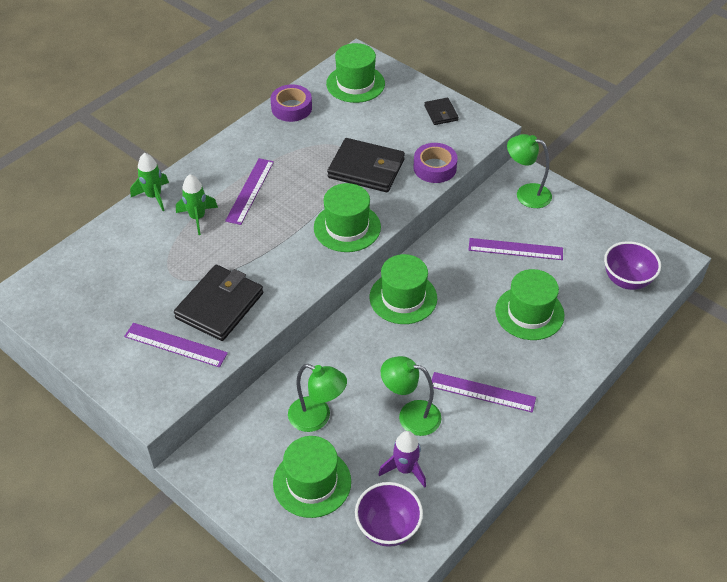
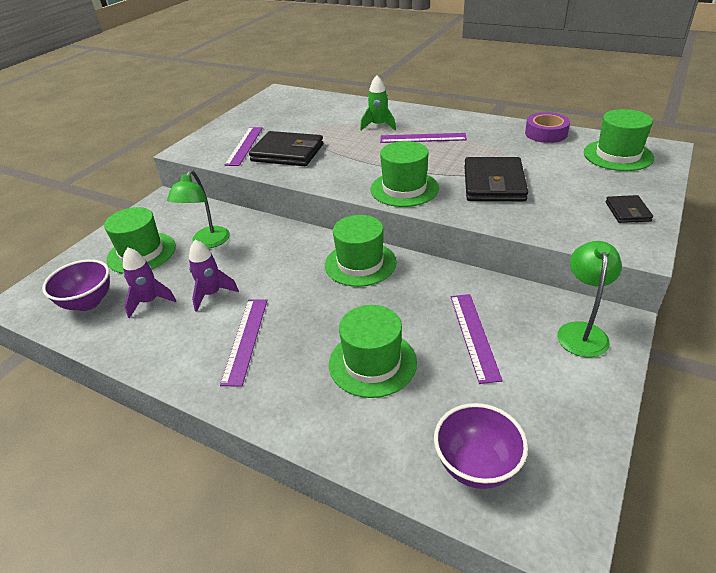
camera: 80 degrees right, 10 degrees down
green rocket [130,153,169,211] -> none
green lamp [381,356,441,436] -> purple rocket [189,240,239,312]
purple tape [413,143,458,183] -> none
black wallet [424,98,458,125] -> black wallet turned 60 degrees counterclockwise [606,195,653,223]

